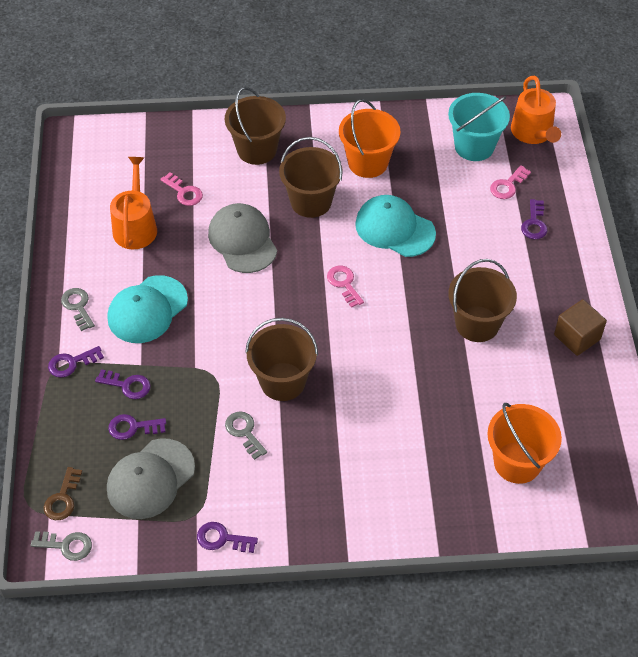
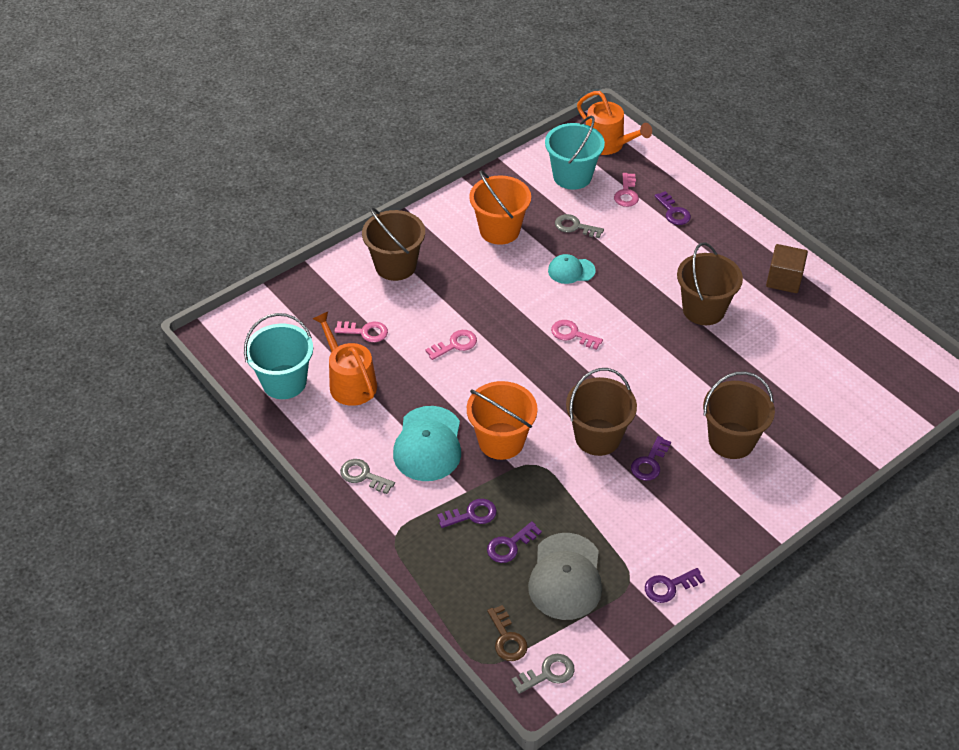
camera: 35 degrees left, 5 degrees down
purple key [48,346,104,378] -> purple key moved to [631,436,671,481]
grey cap [208,203,277,273] -> pink key [425,330,477,360]
grey key [225,411,267,460] -> grey key moved to [555,214,604,238]
brown bucket [279,137,343,218] -> brown bucket moved to [703,371,775,459]
turquoise cap [355,195,436,257] -> turquoise cap [548,254,596,284], size x0.57
orange bucket [487,403,562,484] -> orange bucket moved to [467,381,538,460]
none -> turquoise bucket [244,313,313,399]

